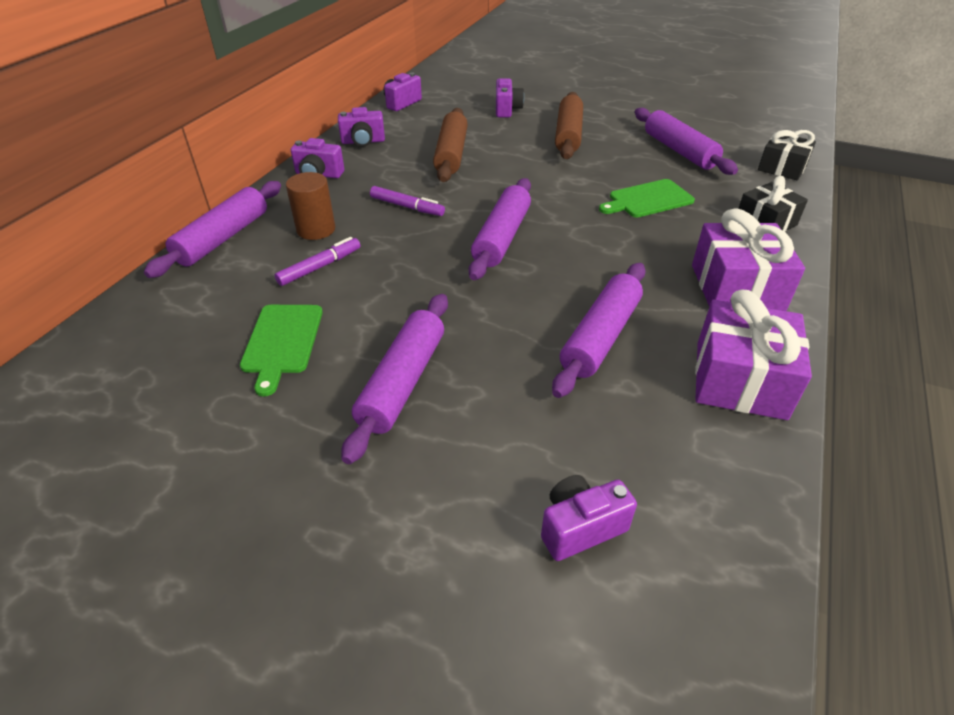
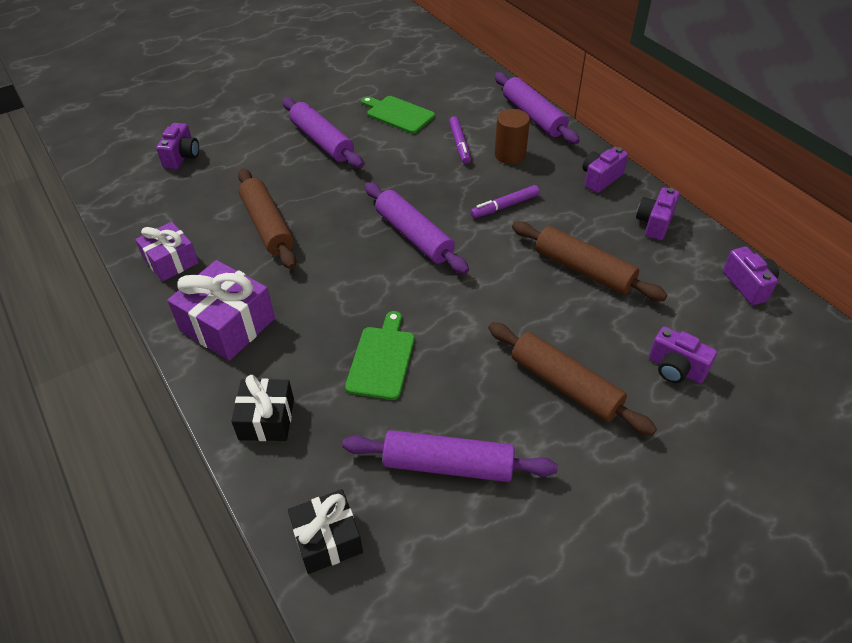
camera: 125 degrees right, 5 degrees up
purple rolling pin [552,263,646,398] -> brown rolling pin [238,169,296,269]
purple gift [695,290,812,420] -> purple gift [135,222,199,281], size x0.65

